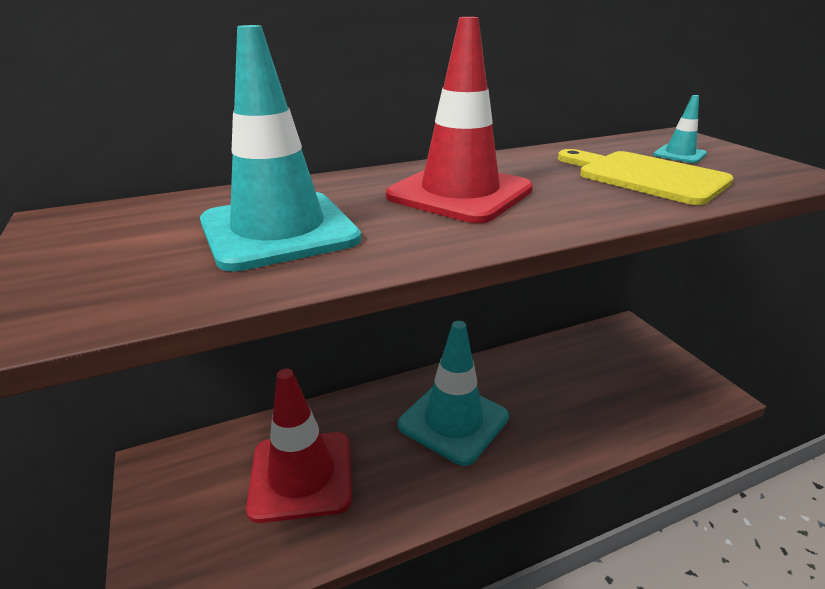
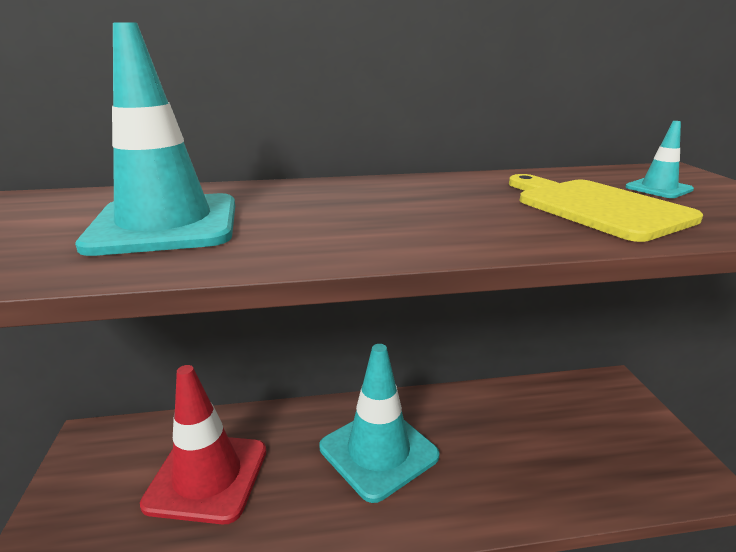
camera: 15 degrees right, 5 degrees down
red traffic cone [386,17,533,223] -> none

